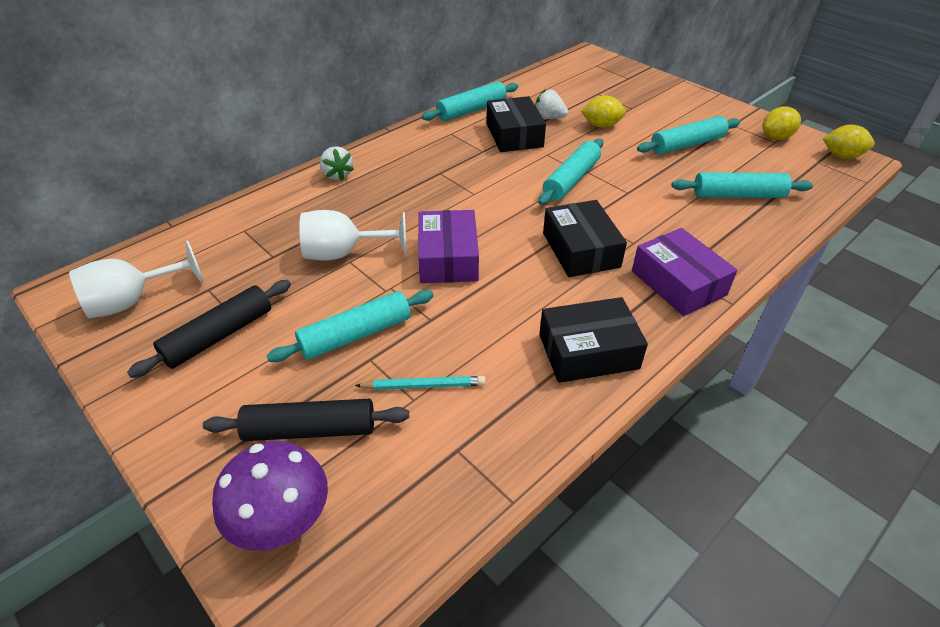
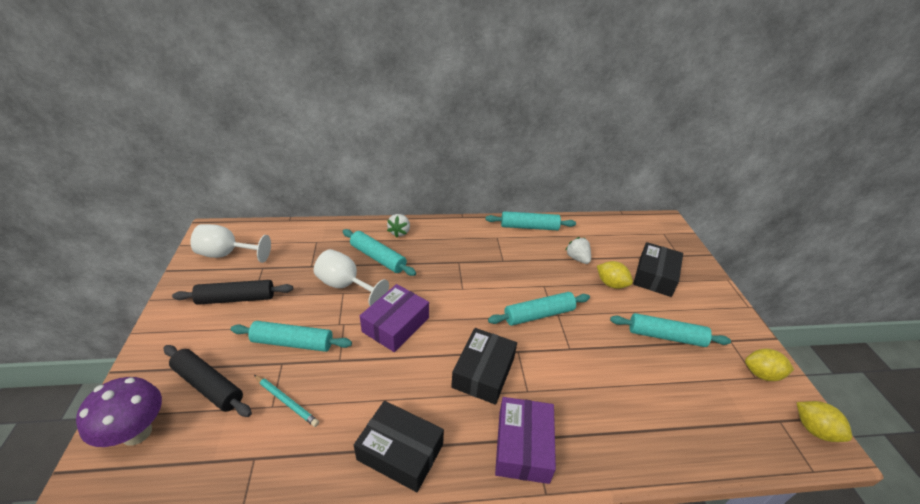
camera: 35 degrees right, 5 degrees down
black box [486,96,546,152] -> black box moved to [633,242,683,297]
turquoise rolling pin [671,172,813,198] -> turquoise rolling pin moved to [343,229,416,276]

